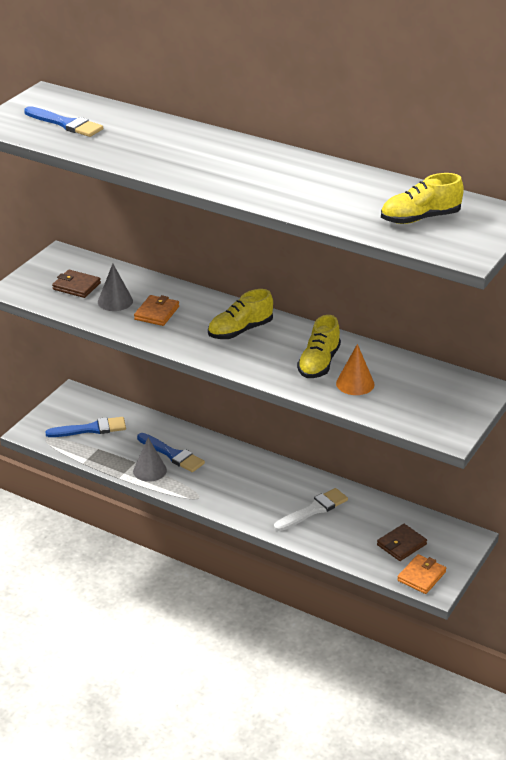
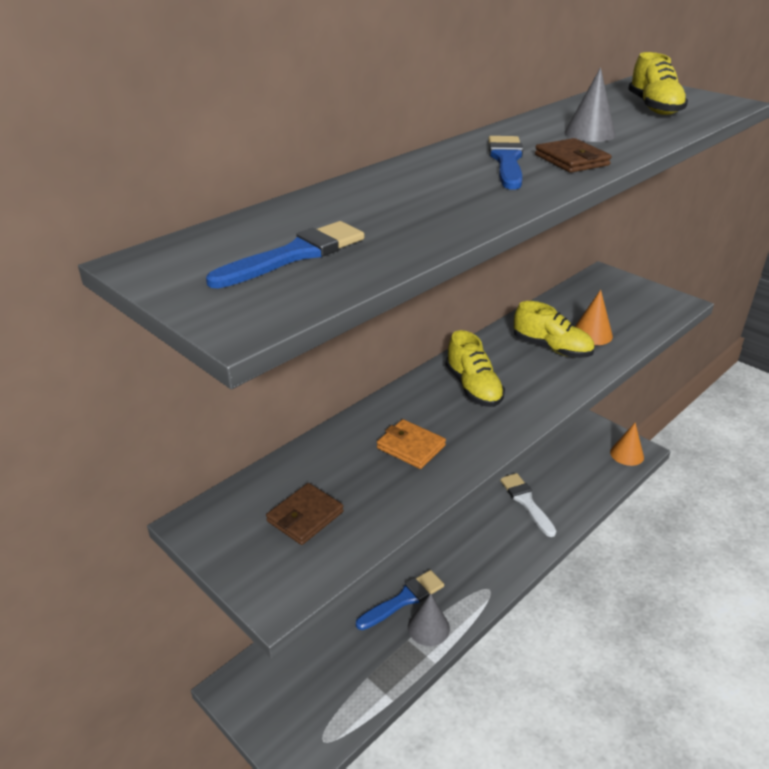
camera: 75 degrees left, 0 degrees up
blue brush [45,417,126,437] -> blue brush moved to [488,136,523,190]
grey cone [98,264,133,311] -> grey cone moved to [565,67,616,142]
brown wallet [377,524,427,561] -> brown wallet moved to [535,138,612,173]
orange wallet [397,554,446,594] -> orange cone [610,423,644,466]

